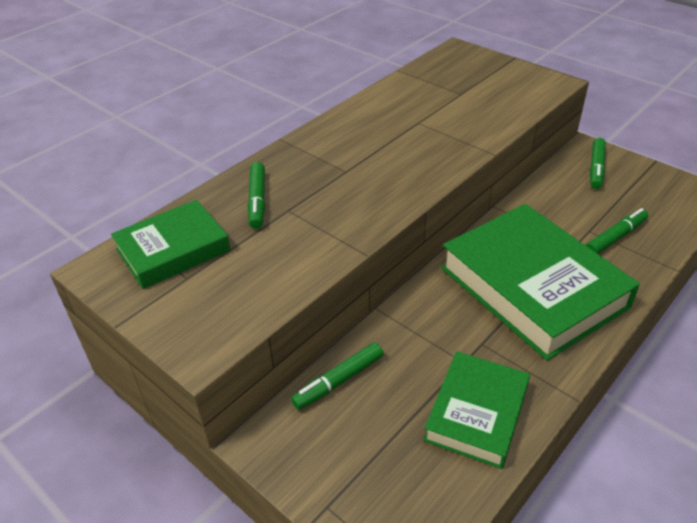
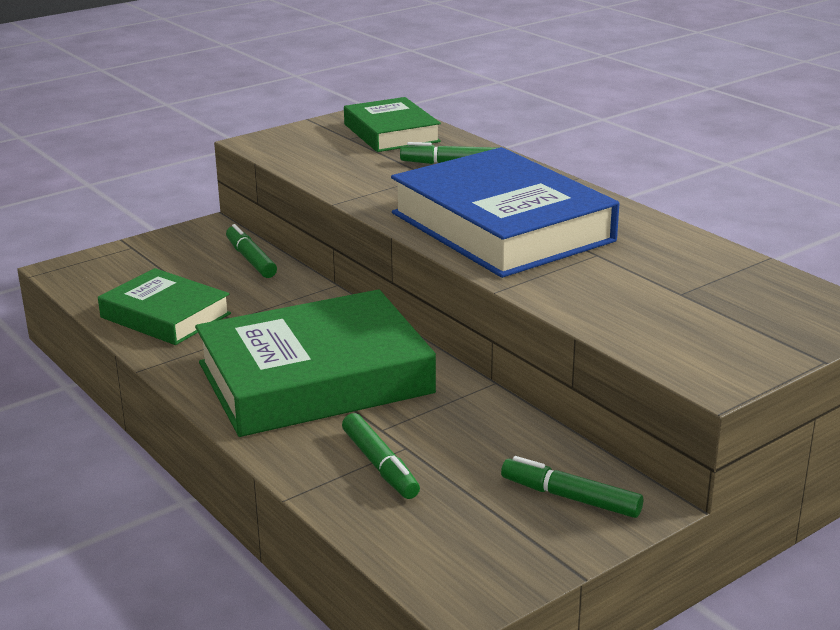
camera: 100 degrees right, 15 degrees down
none -> blue book [391,147,619,278]

